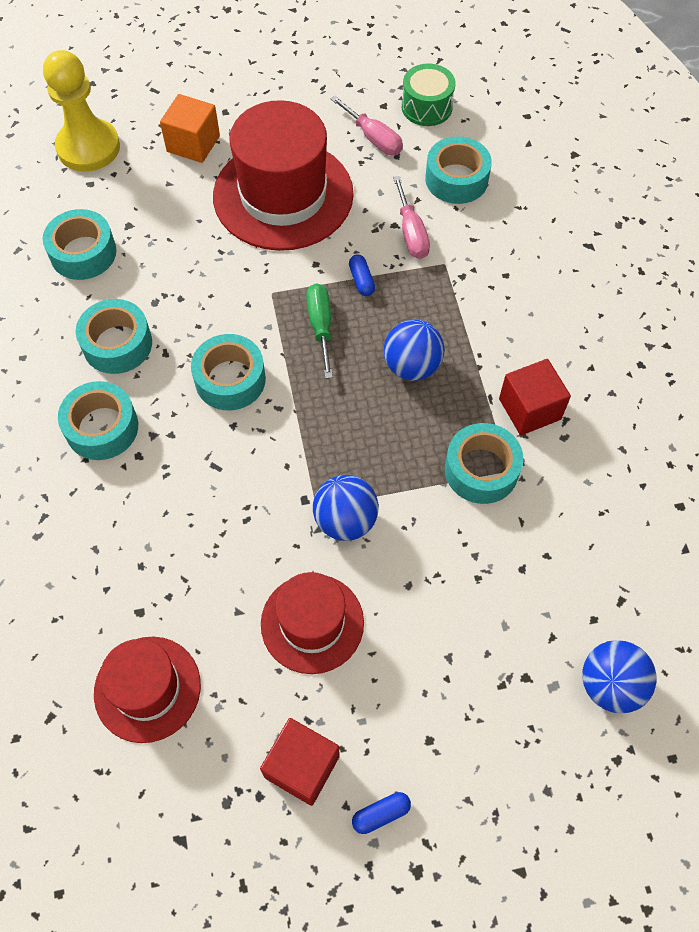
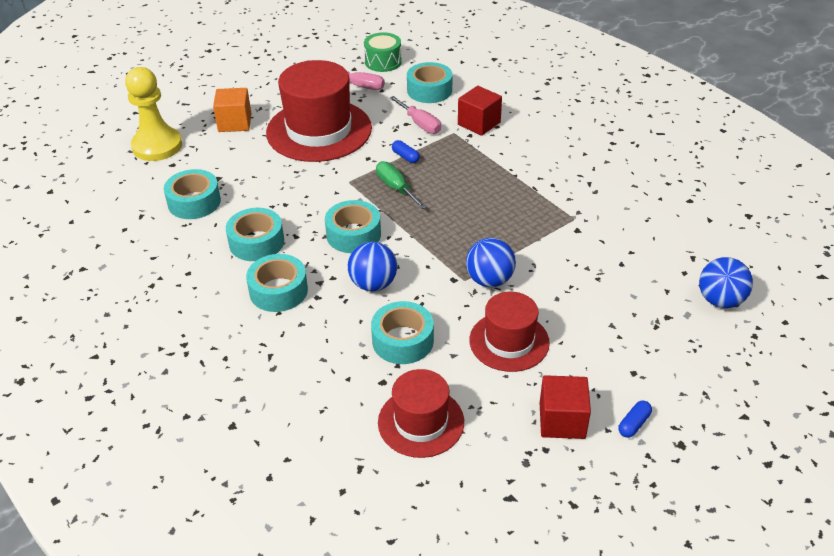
camera: 25 degrees left, 20 degrees down
blue ball [384,320,445,381] -> blue ball moved to [348,242,397,291]
turquoise tape [445,423,524,504] -> turquoise tape moved to [371,301,434,364]
red cube [499,359,571,435] -> red cube moved to [458,86,502,136]

